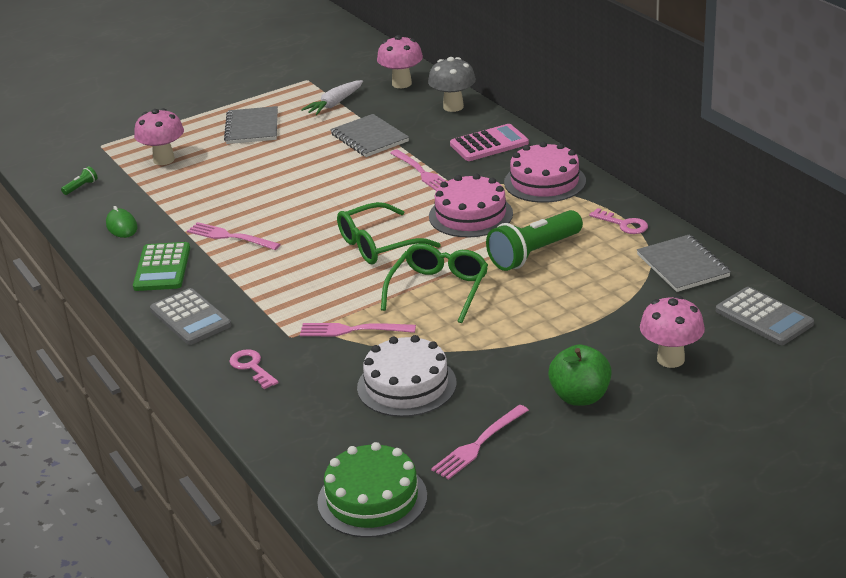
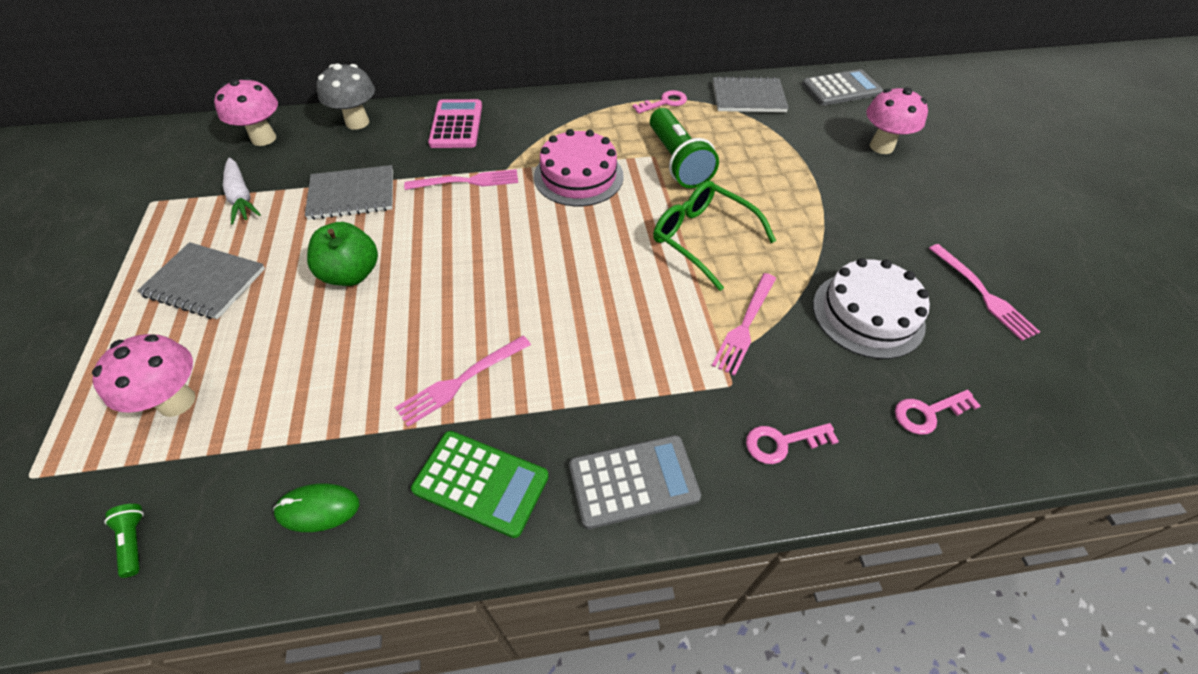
camera: 70 degrees left, 20 degrees up
green cake [317,442,427,538] -> none
green glasses [337,202,441,264] -> none
pink cake [504,142,586,203] -> none
green apple [548,344,612,406] -> green apple moved to [307,222,378,286]
none -> pink key [895,390,981,435]

